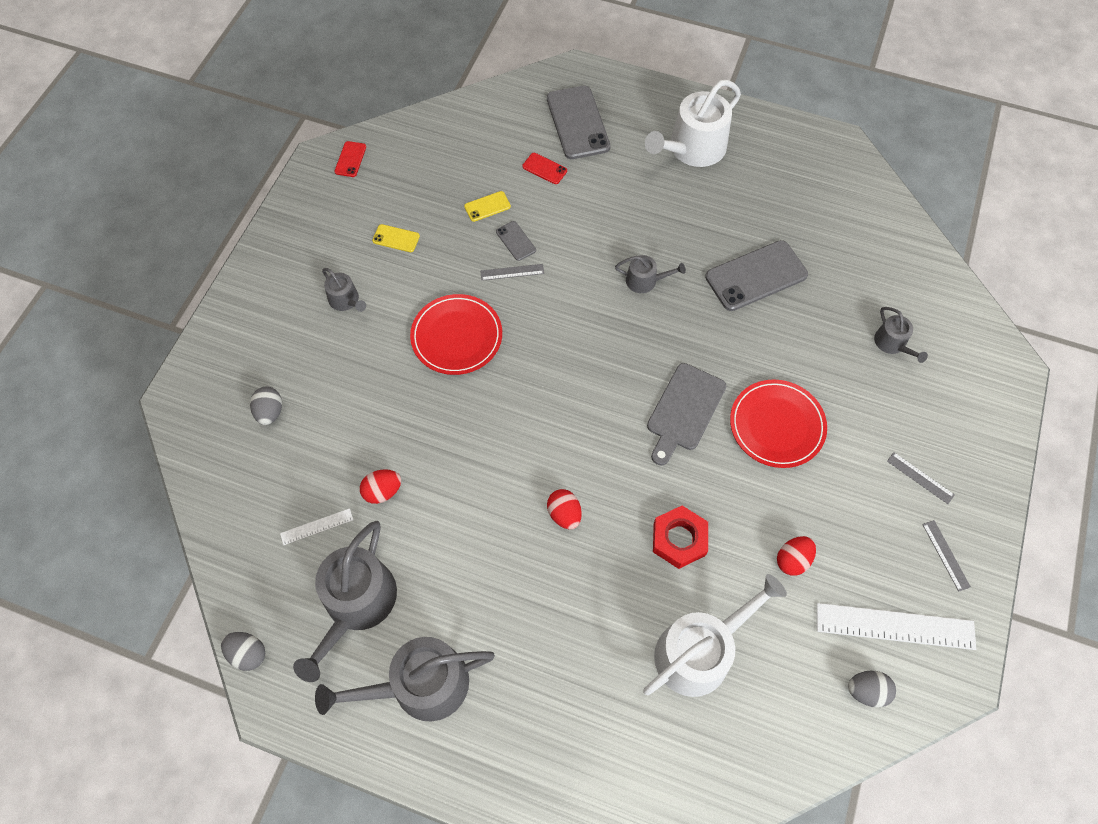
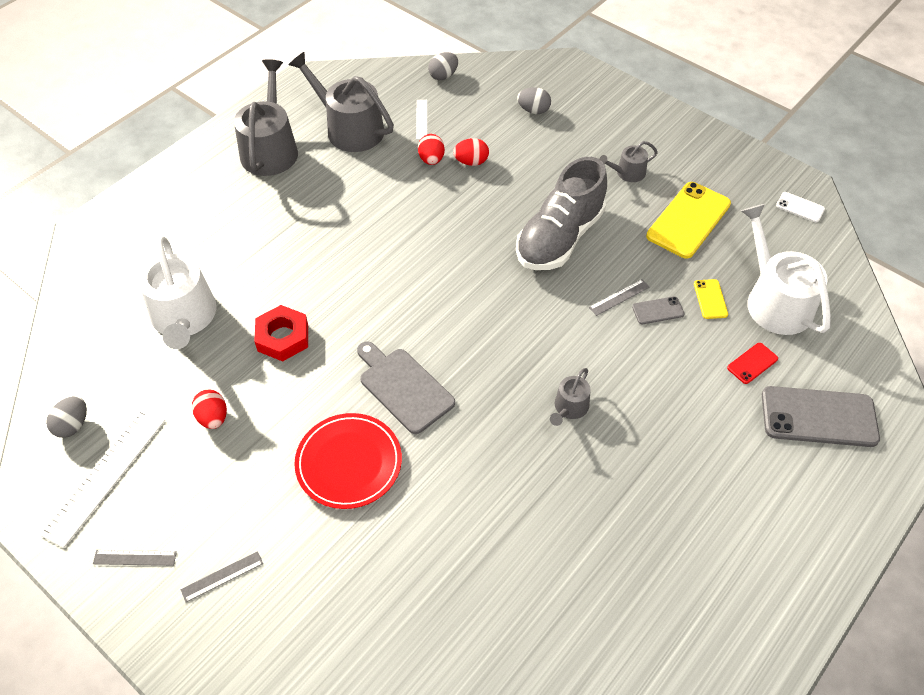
camera: 110 degrees right, 10 degrees down
grey egg [221,632,265,671] -> grey egg moved to [428,52,458,80]
red phone [334,141,366,177] -> white phone [776,192,825,223]
yellow phone [372,224,420,252] -> yellow phone [646,182,731,258], size x2.12
red plate [410,294,502,375] -> grey shoe [516,157,607,270]
grey ruler [480,264,544,281] -> grey ruler turned 45 degrees clockwise [589,279,650,316]
red egg [547,489,582,529] -> red egg moved to [453,138,489,166]
white watering can [645,80,741,167] -> white watering can moved to [741,204,831,335]
grey phone [705,240,808,311] -> none
grey watering can [874,307,928,363] -> none

